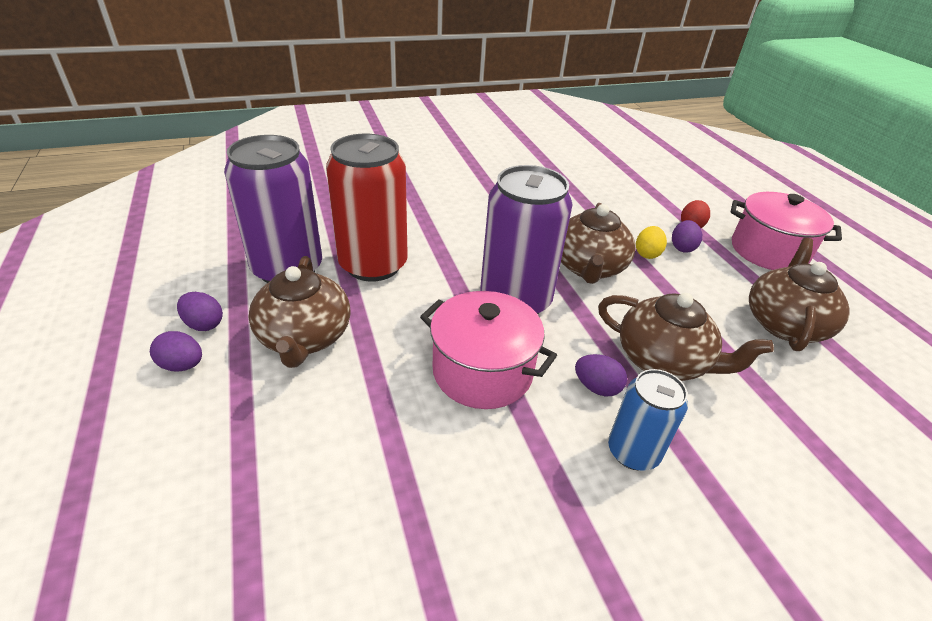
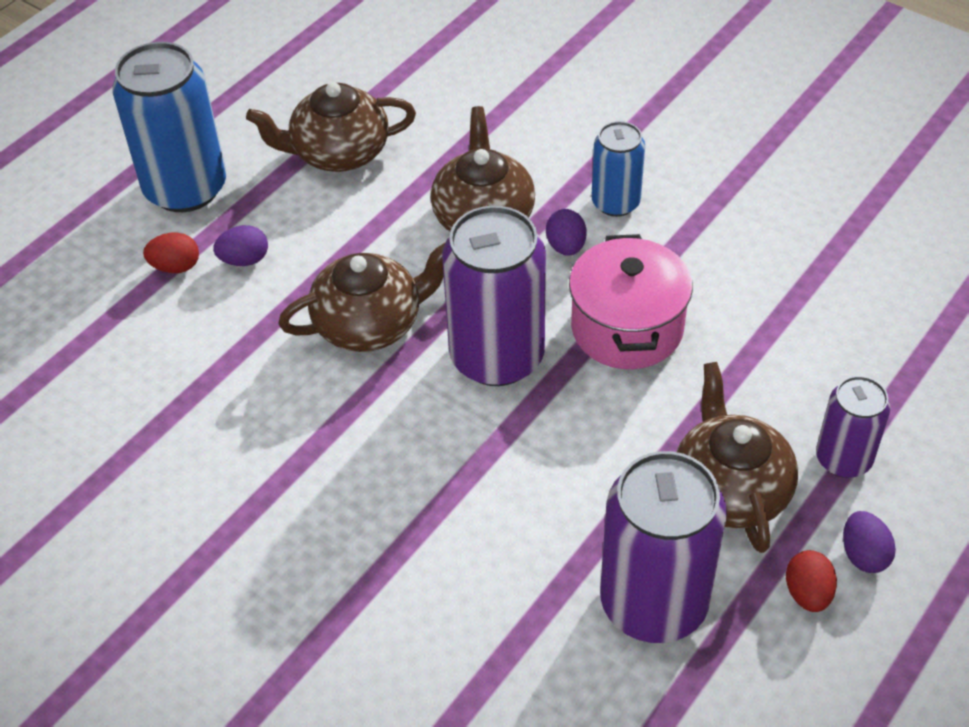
camera: 120 degrees left, 10 degrees up
purple egg [177,292,223,331] -> red egg [786,550,837,612]
brown teapot [249,256,351,368] -> brown teapot turned 60 degrees counterclockwise [677,362,798,553]
red can [326,134,408,282] -> none
yellow egg [636,226,667,259] -> none
pink pot [730,192,842,270] -> blue can [112,42,226,212]
none -> purple can [816,376,891,478]

